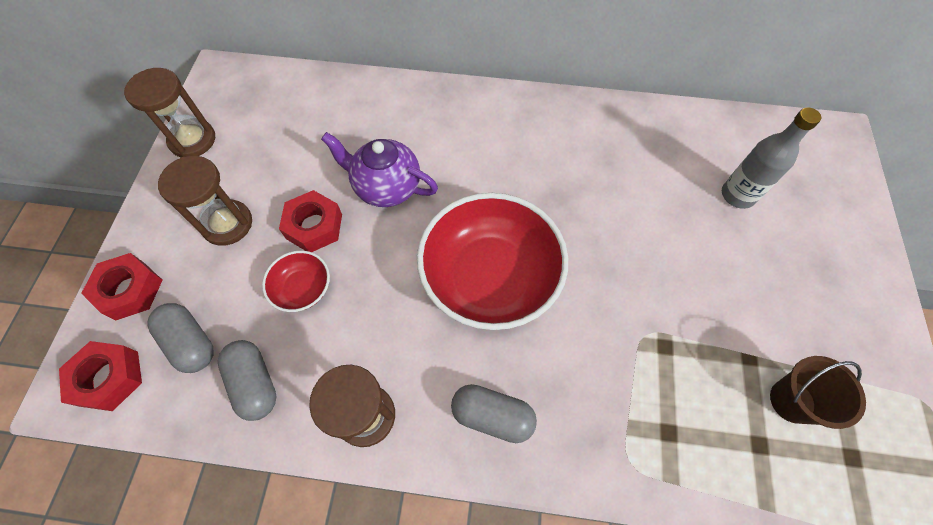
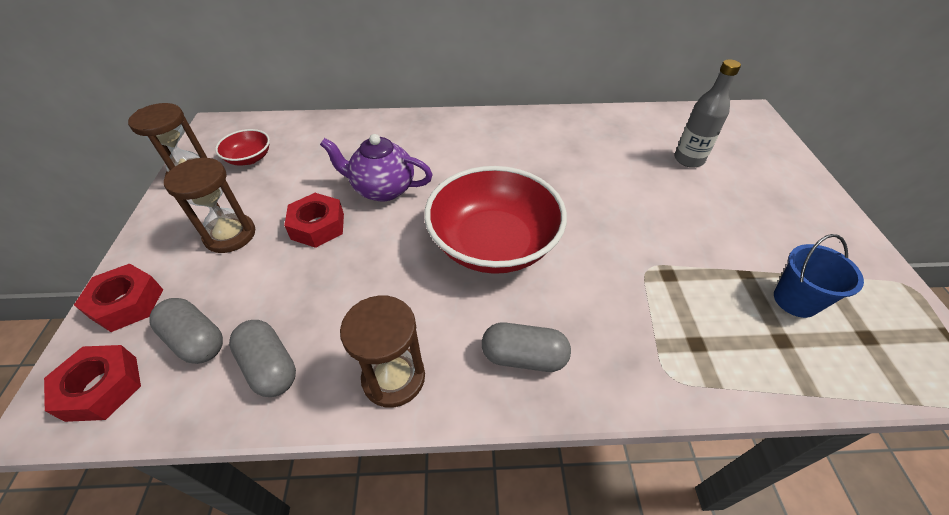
camera: 10 degrees left, 15 degrees down
red bowl [262,251,330,312] -> red bowl moved to [215,129,270,165]
brown bucket [770,356,866,429] -> blue bucket [774,234,864,318]

